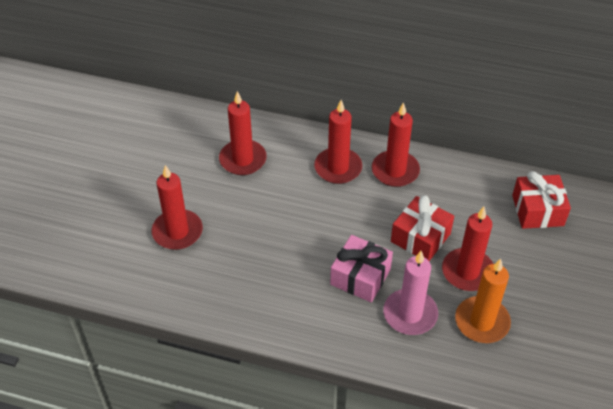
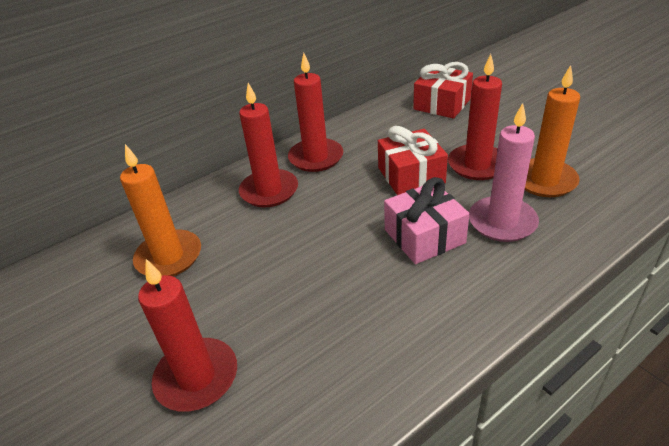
camera: 50 degrees left, 10 degrees down
red candle [219,91,267,175] -> orange candle [120,144,201,276]

